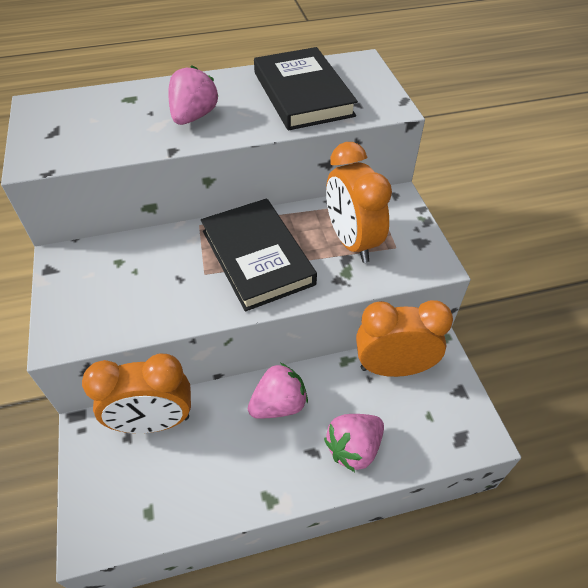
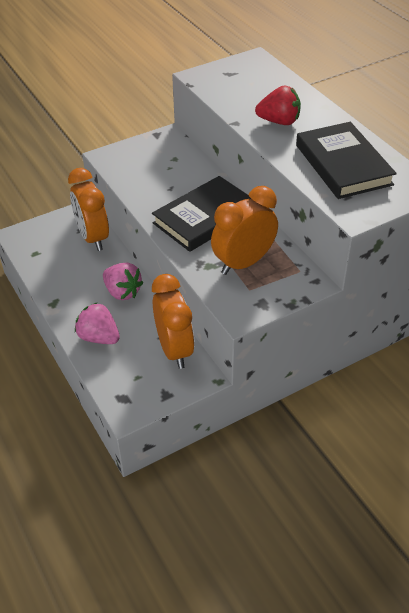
camera: 75 degrees right, 5 degrees down
pink strawberry [168,65,219,125] -> red strawberry [255,85,301,125]
black book [254,47,358,130] -> black book turned 75 degrees counterclockwise [296,122,397,199]

